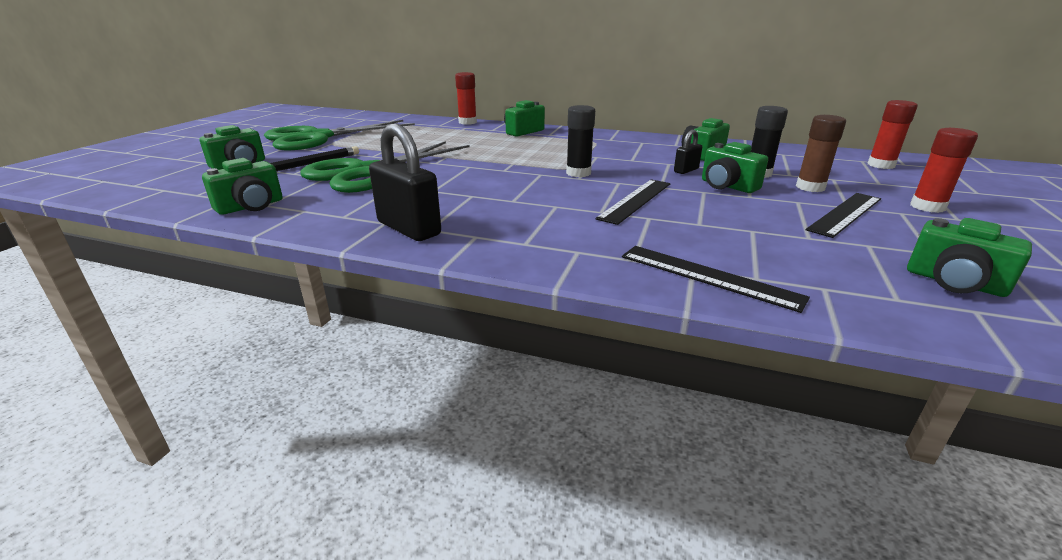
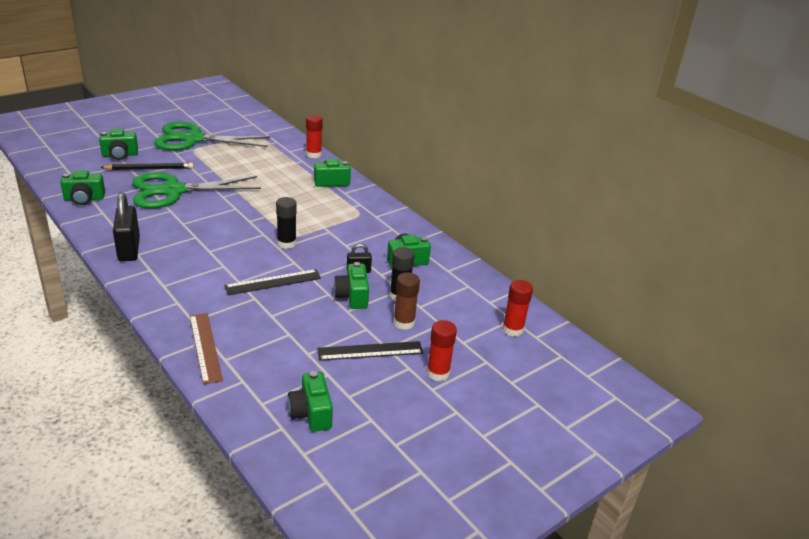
camera: 30 degrees right, 5 degrees up
black ruler [622,246,810,313] -> brown ruler [190,313,223,384]

